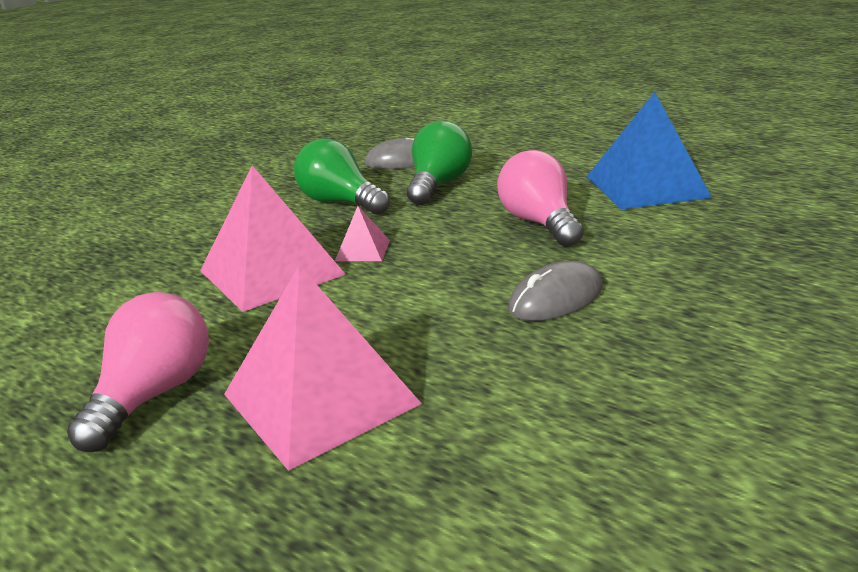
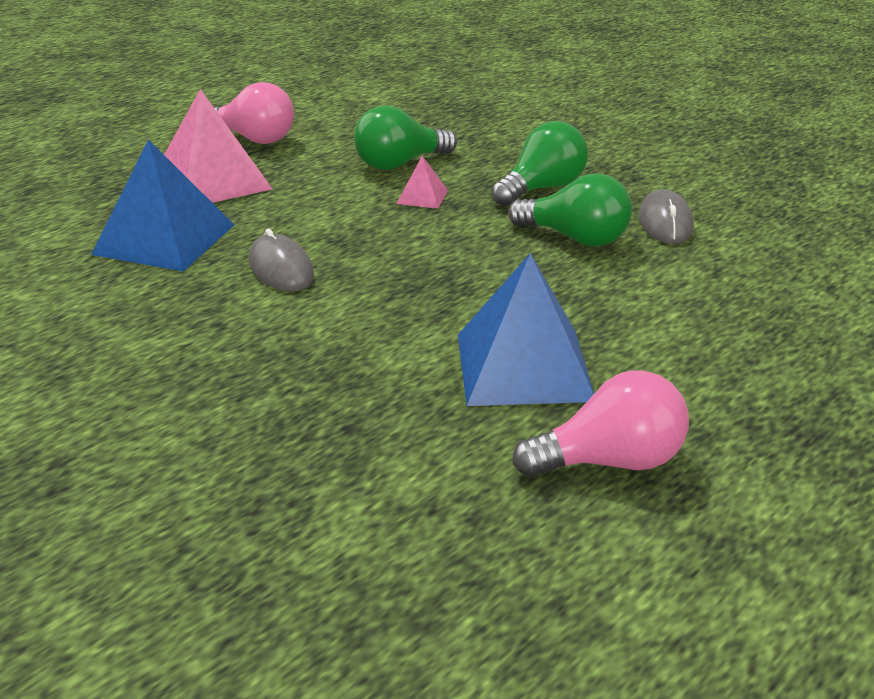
camera: 95 degrees right, 5 degrees up
pink pyramid [200,165,346,312] -> green light bulb [354,105,457,170]
pink light bulb [497,150,583,247] -> pink light bulb moved to [512,370,689,477]
none -> blue pyramid [91,139,234,272]

